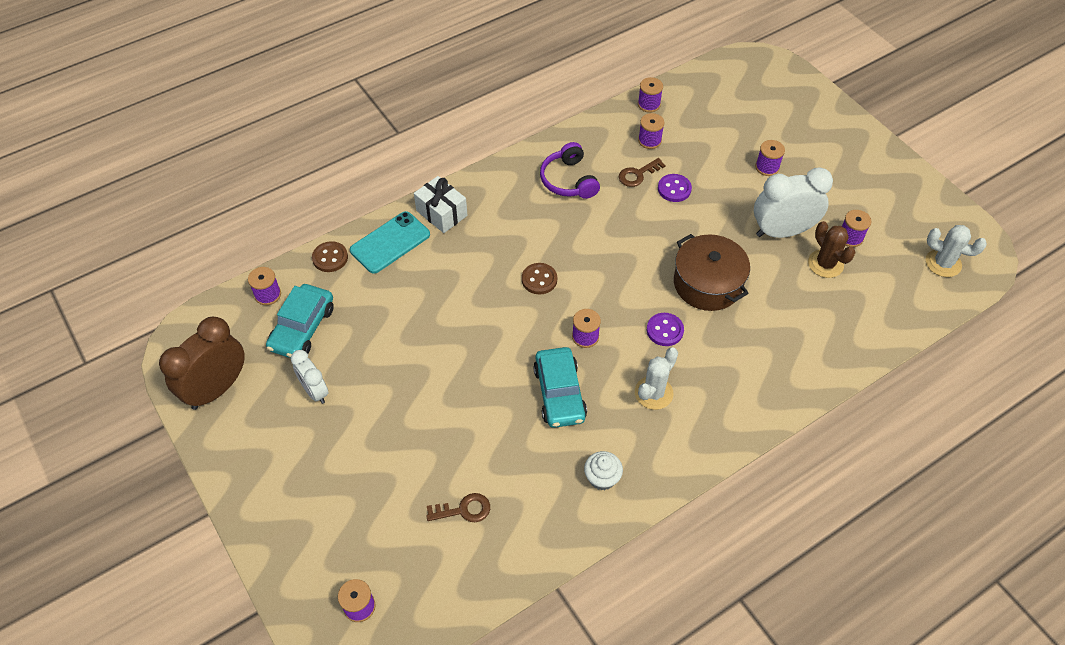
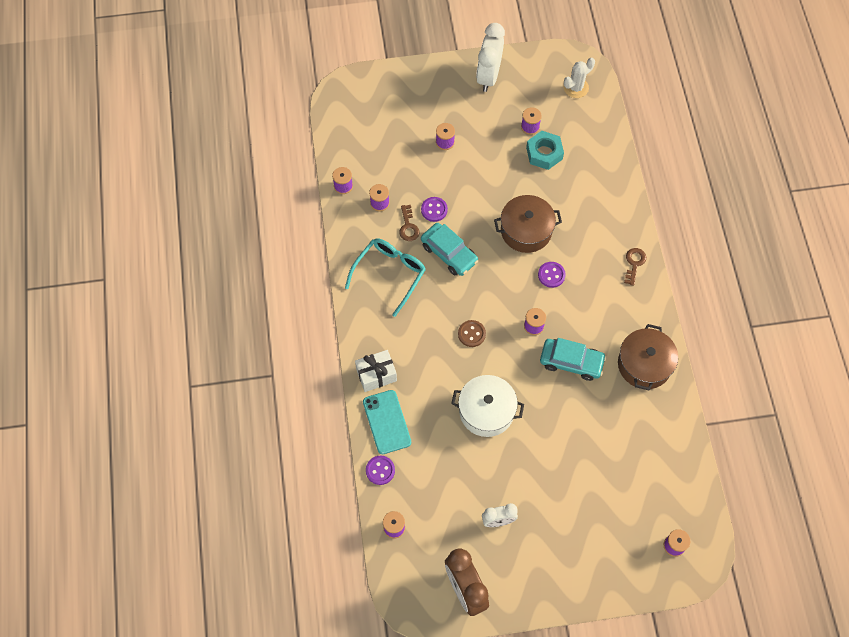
camera: 65 degrees left, 10 degrees up
turquoise car [266,284,334,358] -> turquoise car moved to [421,223,478,276]
brown button [312,241,348,272] -> purple button [366,456,395,485]
brown key [426,493,490,522] -> brown key moved to [624,248,646,286]
purple headphones [540,142,600,199] -> turquoise glasses [345,238,426,317]
white cupcake [584,451,623,491] -> brown pot [618,324,678,390]
white cactus [635,347,678,410] -> none
white clock [754,167,833,238] -> white clock moved to [476,23,505,92]
brown cactus [808,221,856,278] -> turquoise nut [526,131,564,170]
none -> white pot [451,375,524,437]

